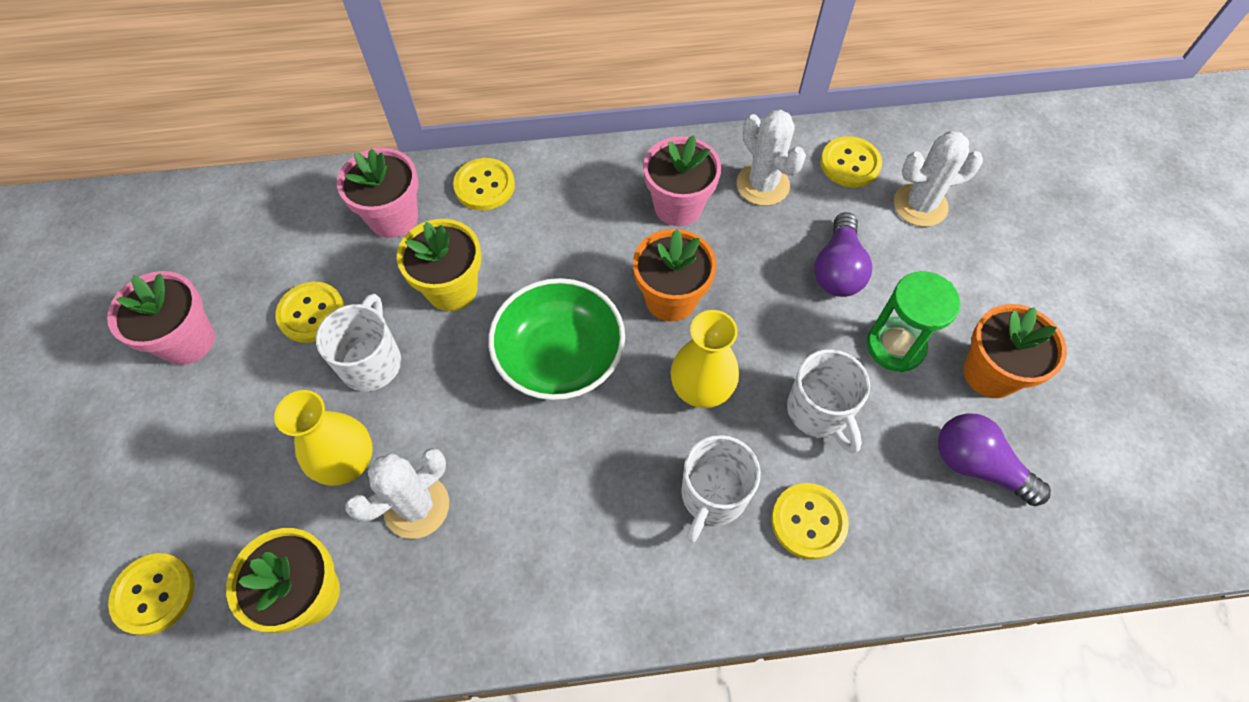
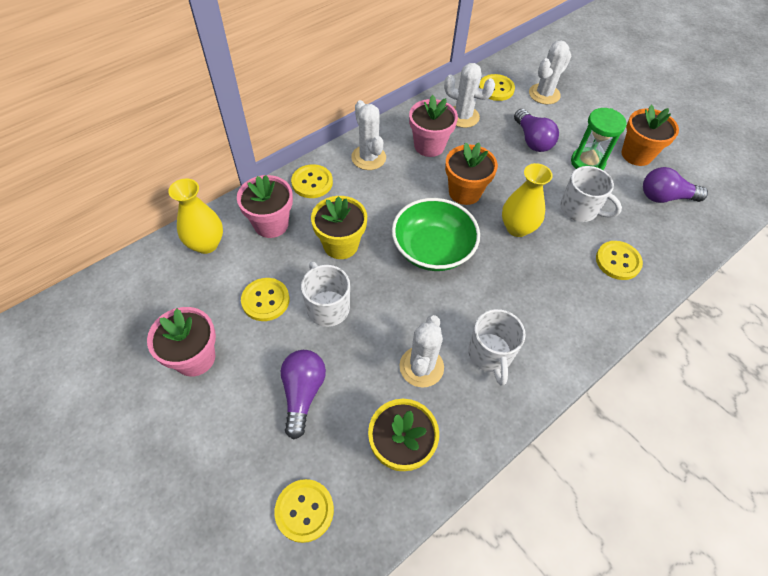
camera: 35 degrees left, 5 degrees down
yellow vase [274,390,373,486] -> yellow vase moved to [169,179,223,254]
white mug [681,435,761,543] -> white mug moved to [468,309,525,386]
none -> purple light bulb [281,350,326,439]
none -> white cactus [351,100,386,170]

